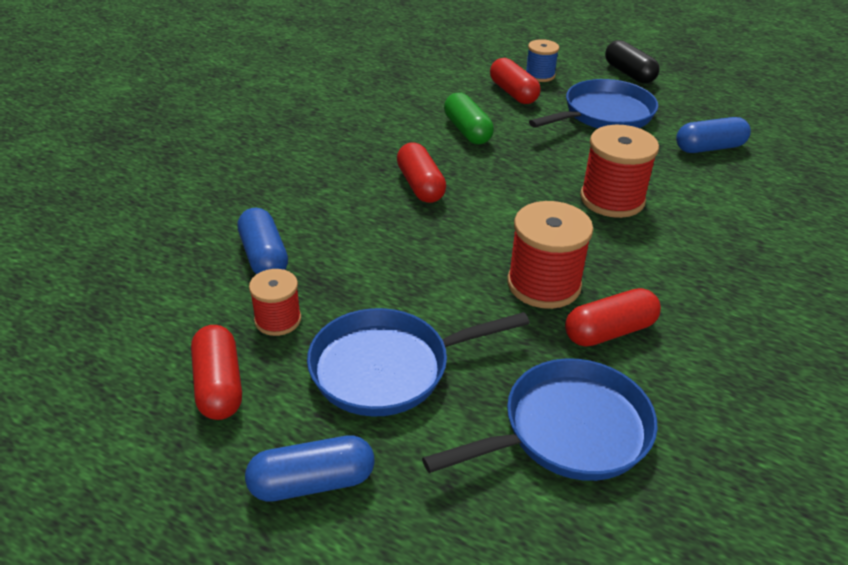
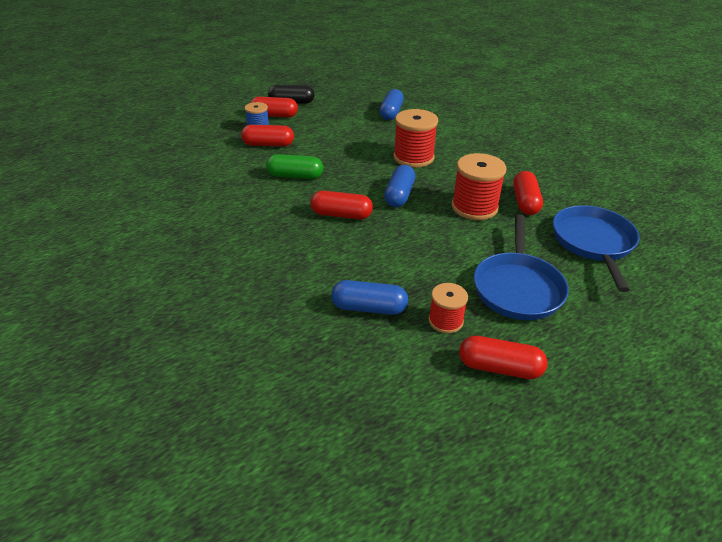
camera: 60 degrees left, 0 degrees up
blue capsule [245,435,375,502] -> blue capsule moved to [384,165,415,207]
blue pan [529,79,658,128] -> none
none -> red capsule [250,97,298,118]

